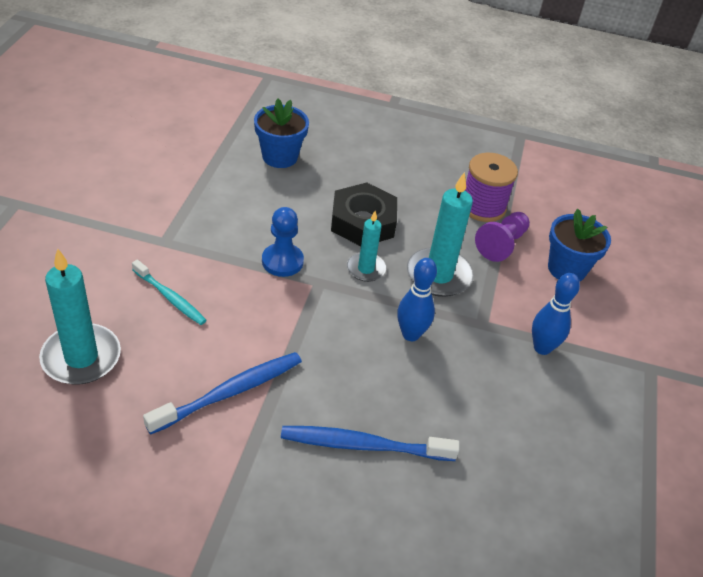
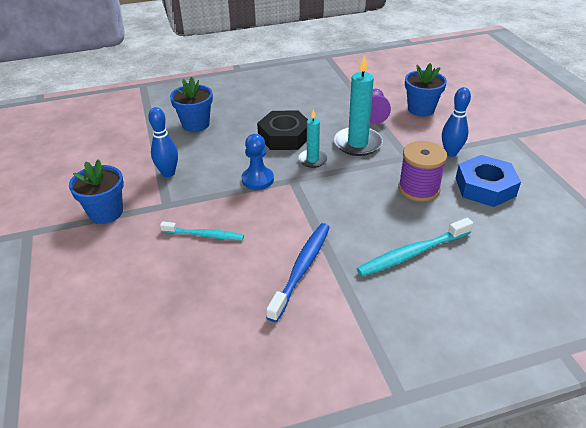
camera: 25 degrees left, 5 degrees down
turquoise candle [39,248,121,384] -> none
blue toothbrush [281,426,459,461] -> turquoise toothbrush [357,218,473,276]
blue bowling pin [397,258,437,341] -> blue bowling pin moved to [148,107,178,177]
purple spool [465,153,518,222] -> purple spool moved to [398,141,447,202]
none -> blue flower pot [69,159,124,224]
none -> blue nut [456,155,521,207]

